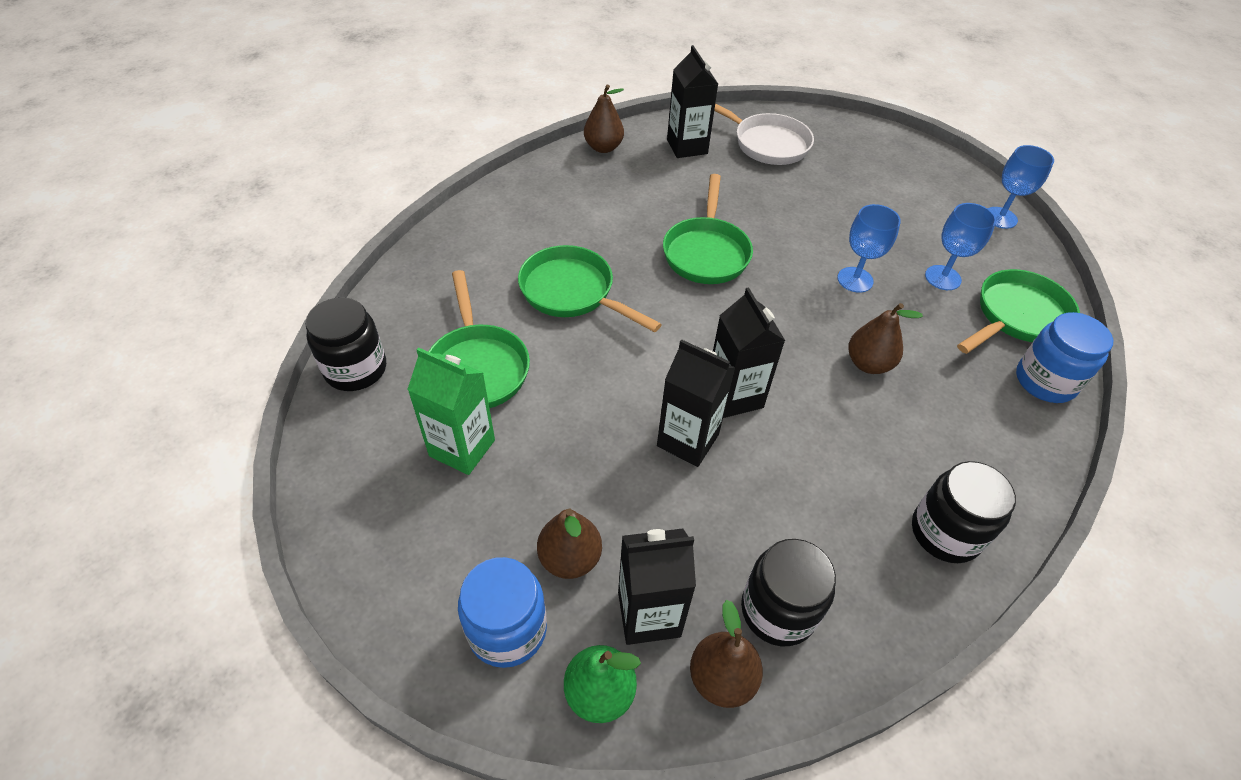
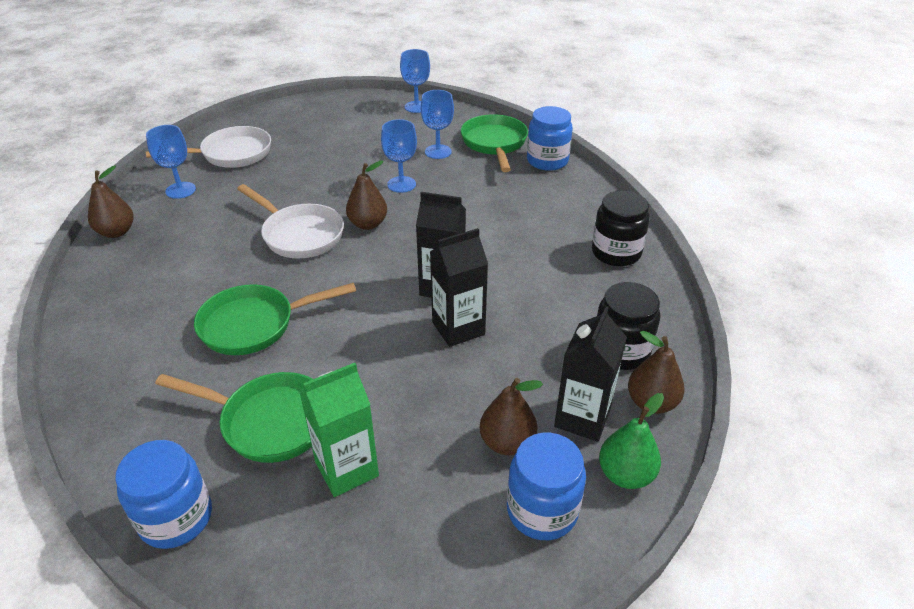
camera: 55 degrees left, 10 degrees down
black jar [305,297,386,391] -> blue jar [115,440,212,549]
green pan [663,174,753,284] -> white pan [237,184,344,258]
black carton [667,45,718,158] -> blue goblet [146,125,196,199]
brown pear [848,303,923,374] -> brown pear moved to [346,160,387,230]

